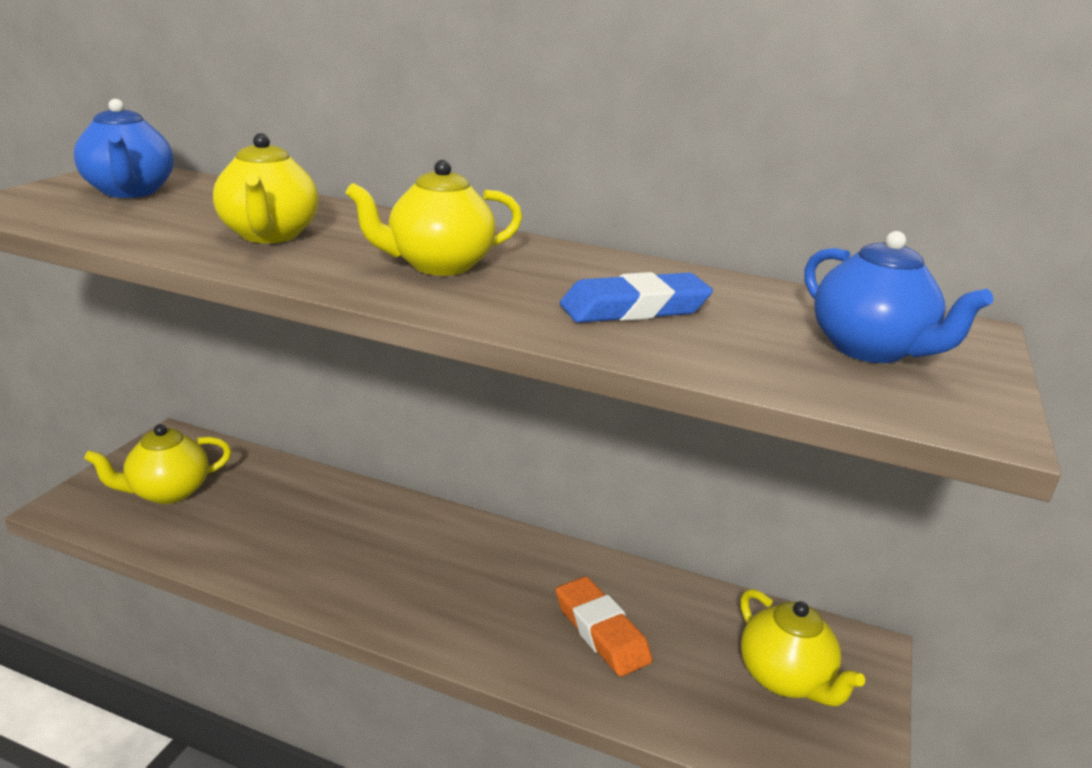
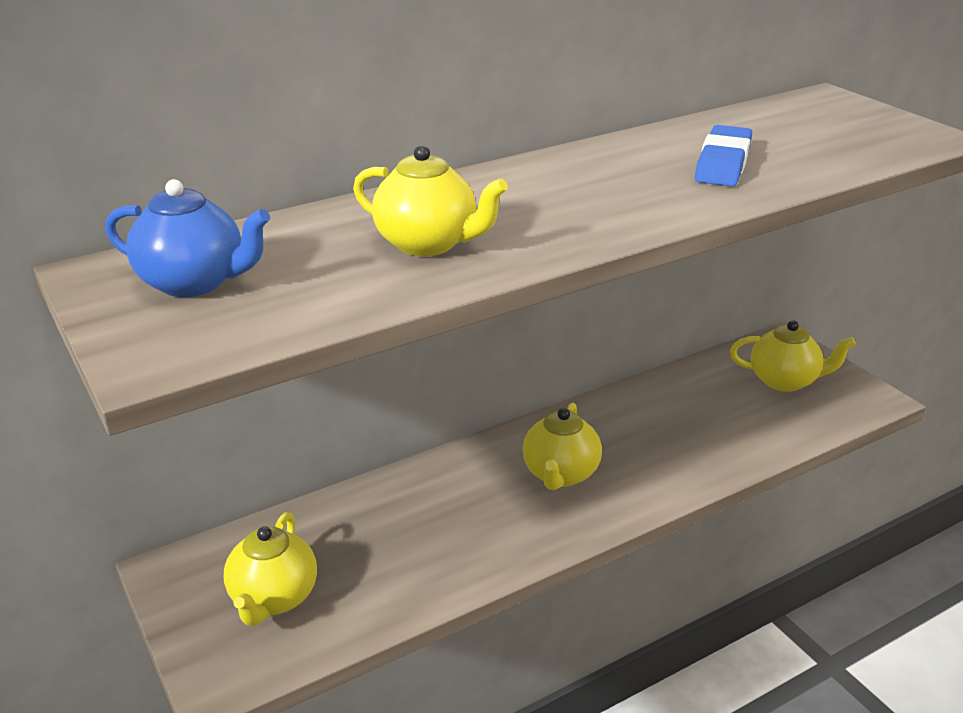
camera: 50 degrees left, 5 degrees up
yellow teapot [346,160,522,276] -> yellow teapot moved to [522,403,602,490]
orange eraser [556,576,652,677] -> none
blue teapot [805,231,993,363] -> none

